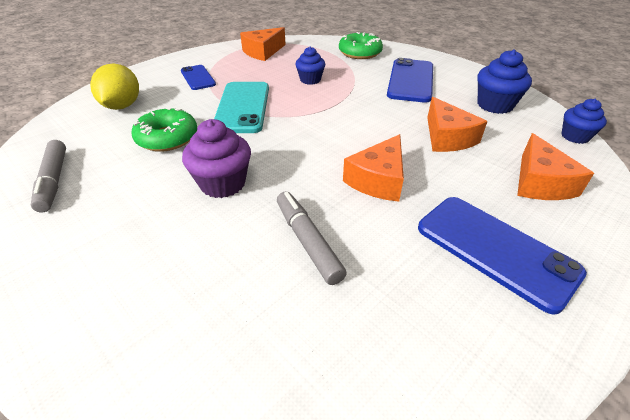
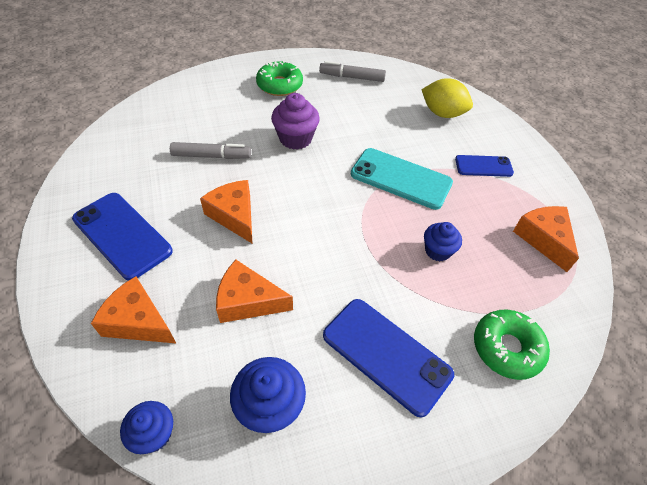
camera: 115 degrees right, 10 degrees up
green donut [131,107,197,152] -> green donut moved to [256,60,303,96]
blue phone [418,197,587,315] -> blue phone turned 60 degrees clockwise [72,193,173,280]

